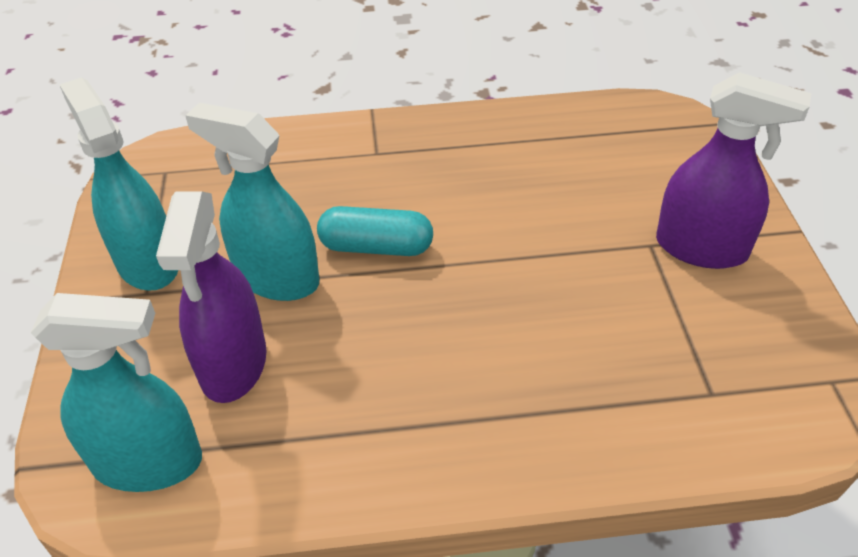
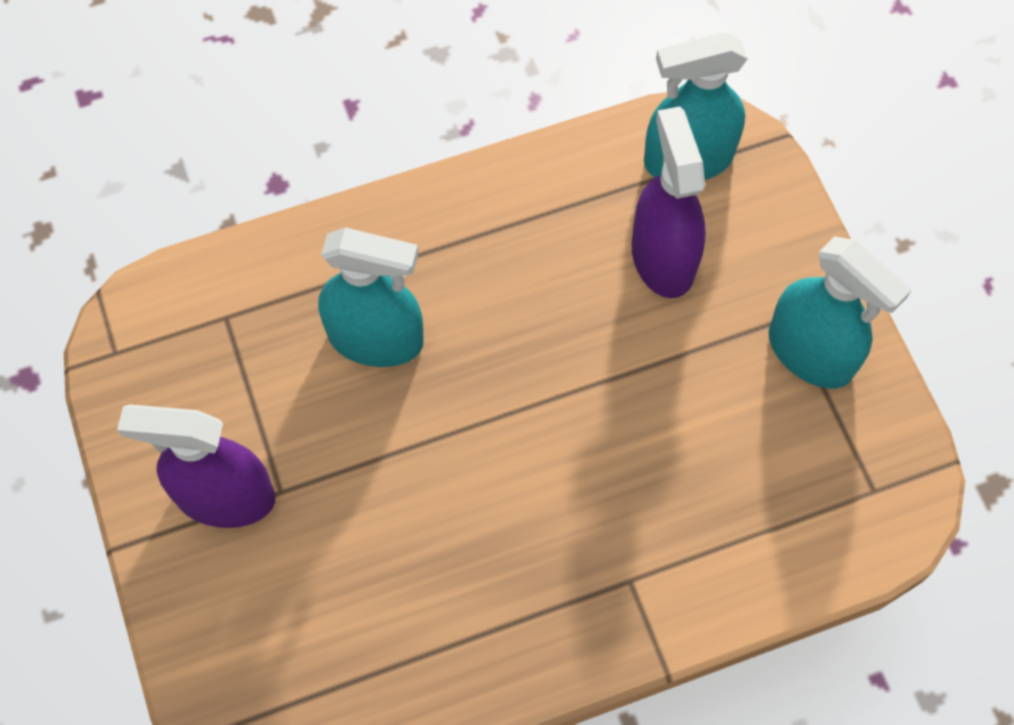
camera: 165 degrees right, 20 degrees up
turquoise spray bottle [185,103,319,301] -> turquoise spray bottle moved to [318,227,424,367]
turquoise capsule [317,206,433,256] -> none

